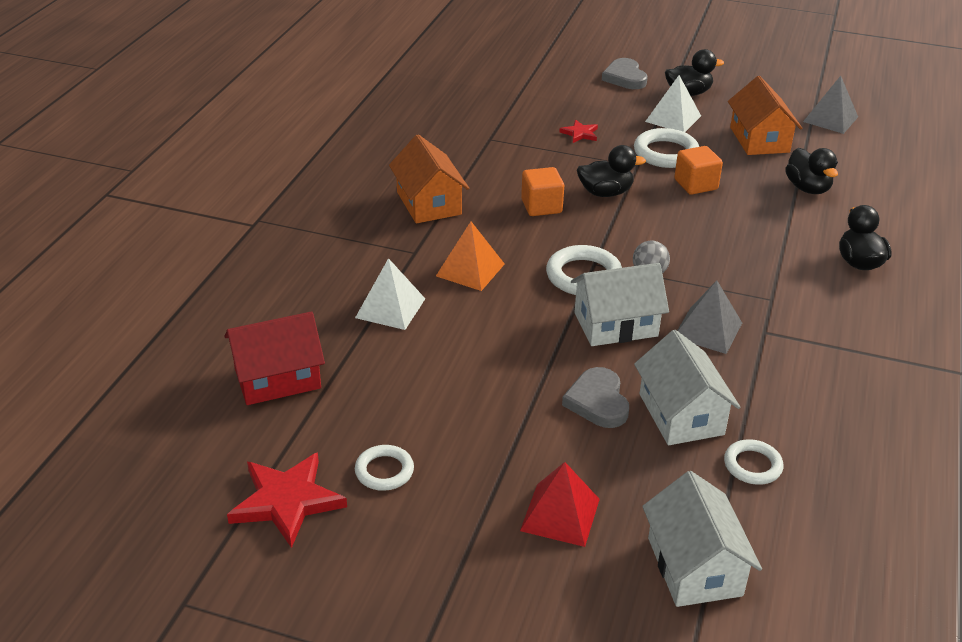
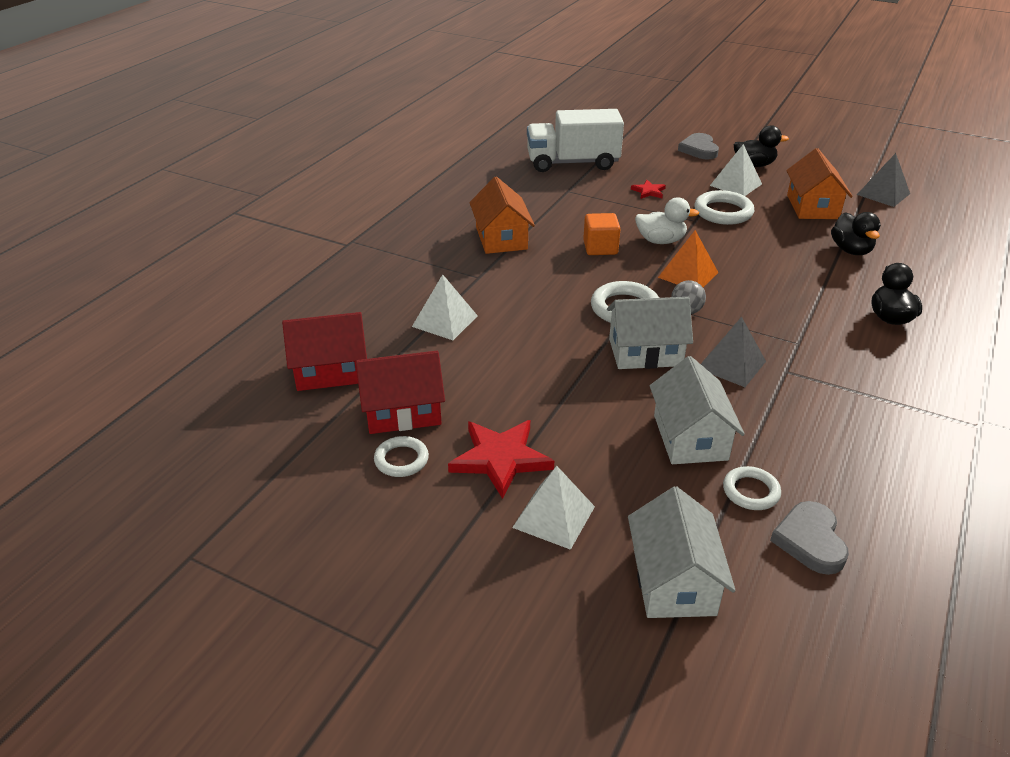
camera: 10 degrees right, 0 degrees up
red star [227,452,347,548] -> red star moved to [448,420,554,499]
orange pyramid [436,222,505,291] -> orange pyramid moved to [658,230,719,287]
red pyramid [520,462,600,547] -> white pyramid [512,466,595,550]
grey heart [562,367,629,428] -> grey heart moved to [770,501,849,575]
black duck [577,145,646,197] -> white duck [635,197,699,244]
orange cube [674,146,723,195] -> none
none -> red house [356,351,445,434]
none -> white truck [527,109,624,172]

